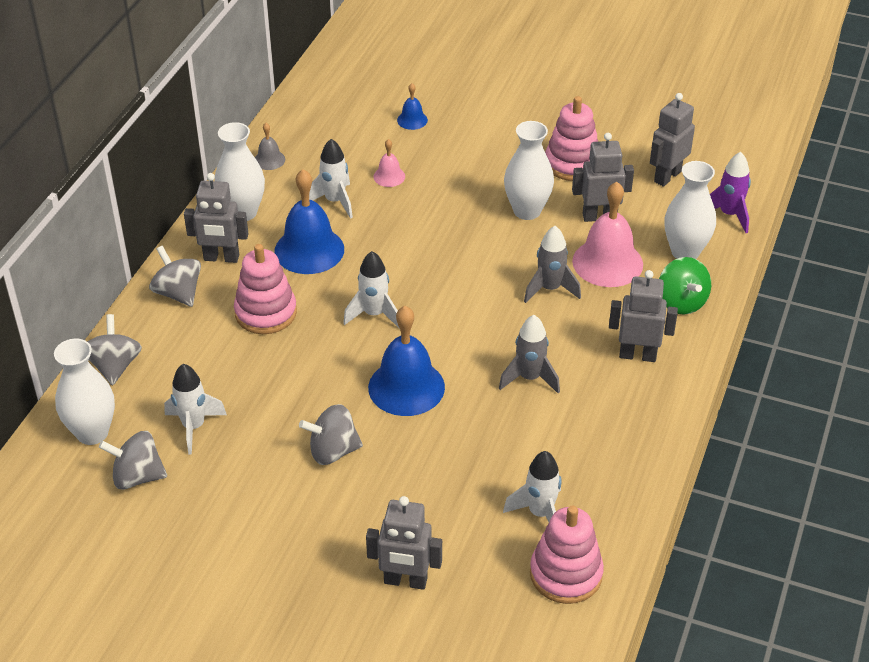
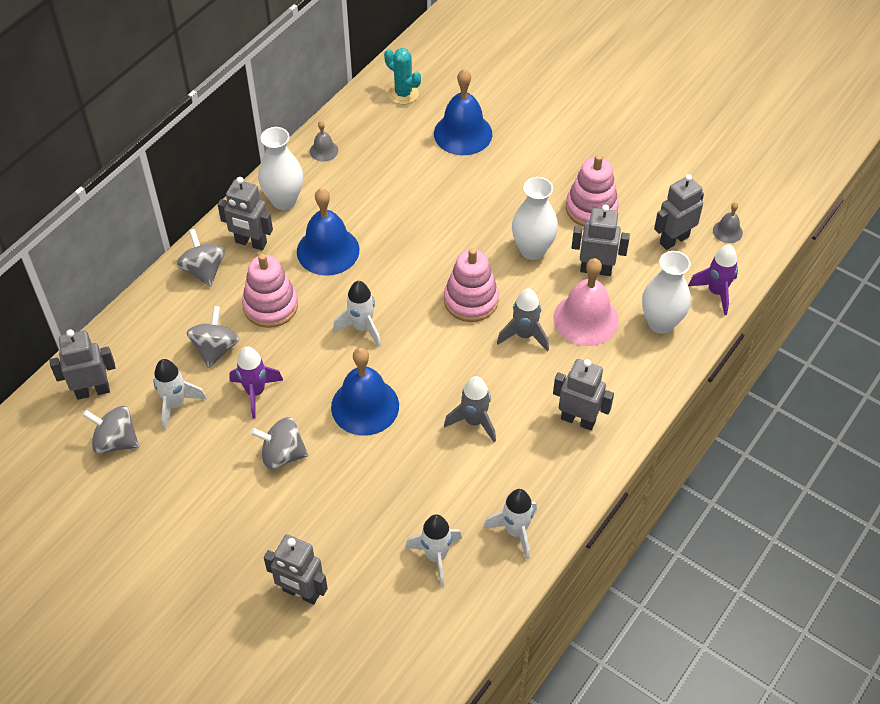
camera: 15 degrees right, 10 degrees up
white vase [54,339,115,445] -> grey robot [49,329,116,400]
grey spinning top [87,314,142,386] -> grey spinning top moved to [187,306,239,368]
white rocket [309,139,353,219] -> white rocket moved to [484,489,537,560]
pink bell [374,139,405,187] -> none
blue bell [397,83,428,130] -> blue bell [434,69,492,155], size x2.08
pink stacking toy [530,505,604,604] -> pink stacking toy moved to [444,248,499,322]
green spinning top [659,257,711,314] -> none
none -> purple rocket [229,347,283,418]
none -> turquoise cactus [384,48,421,104]
none -> grey bell [713,202,743,243]

